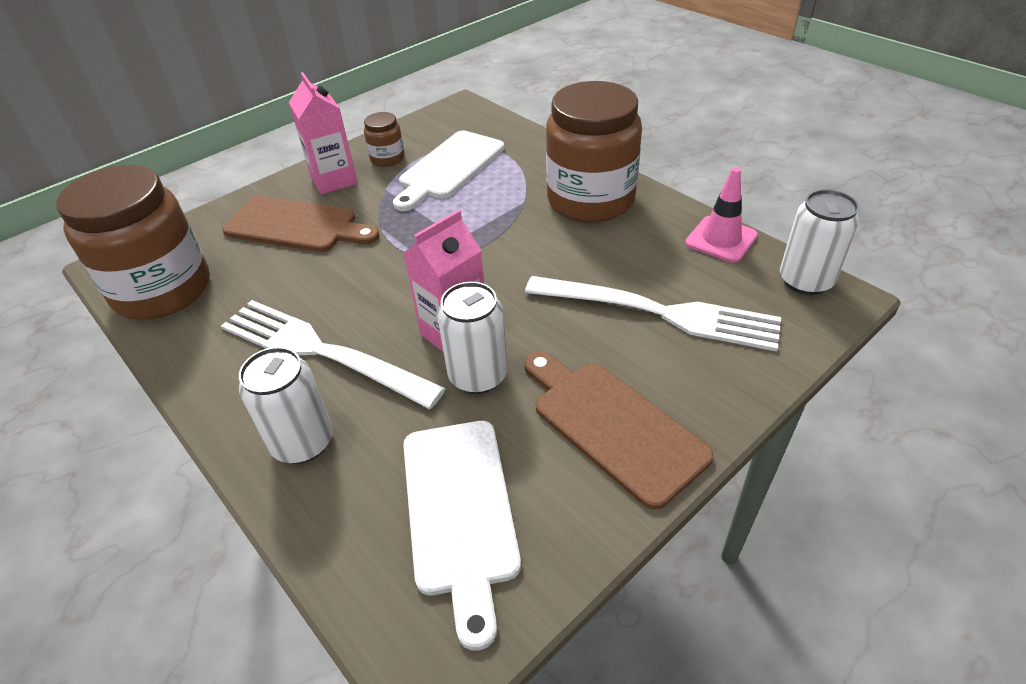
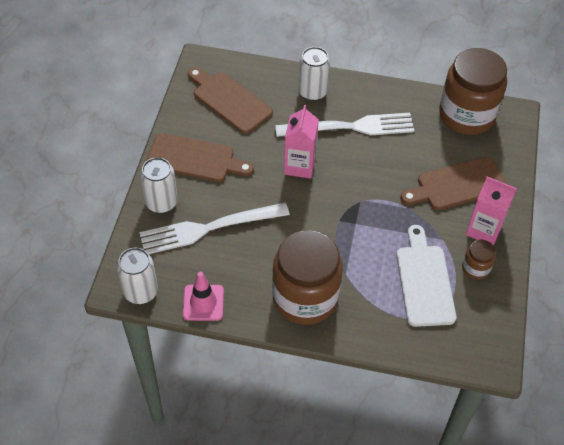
camera: 140 degrees right, 10 degrees up
white cutting board [403,421,521,650] -> brown cutting board [188,67,273,134]
white can [437,282,508,394] -> white can moved to [140,157,178,213]

